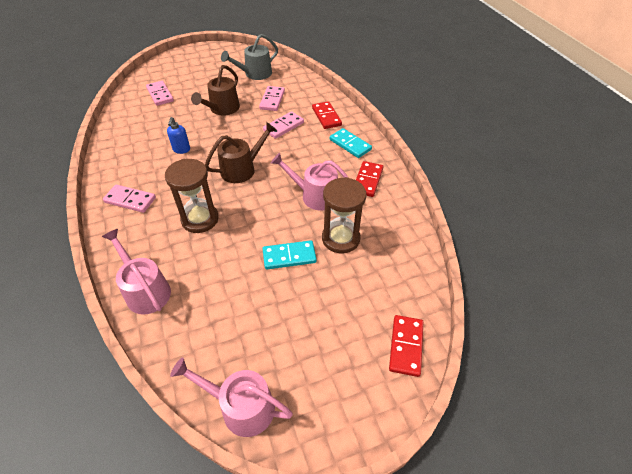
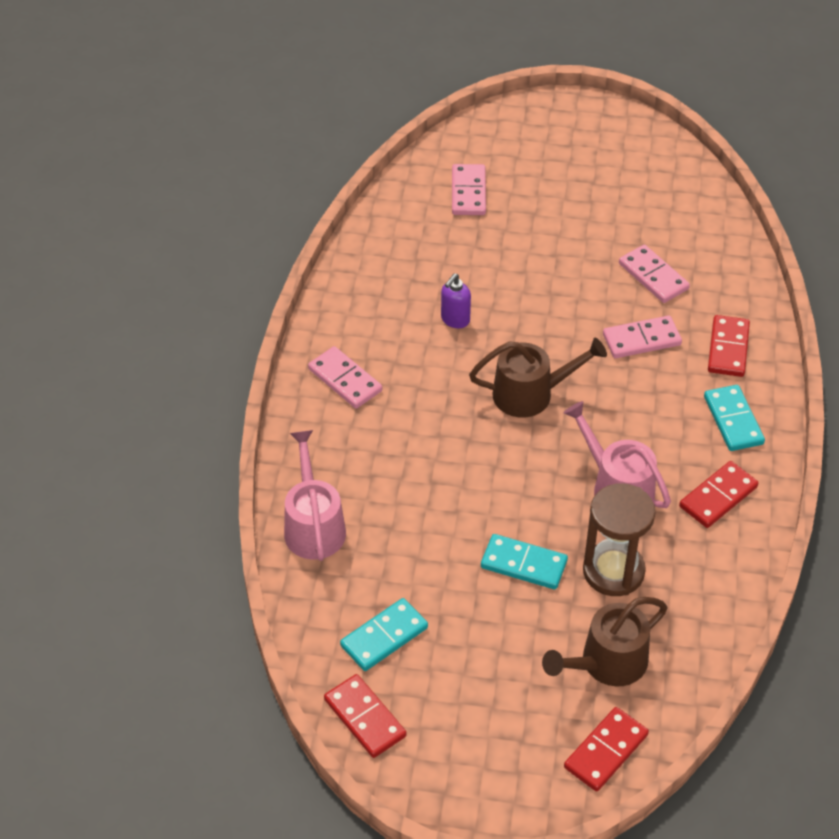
camera: 30 degrees right, 0 degrees up
brown hourglass [165,159,219,233] -> none
blue soap dispenser [167,117,190,154] -> purple soap dispenser [441,273,471,328]
pink watering can [170,357,293,437] -> red domino [324,674,406,758]
brown watering can [191,65,240,116] -> brown watering can moved to [542,597,668,686]
grey watering can [221,34,278,80] -> none
pink domino [259,86,285,111] -> pink domino turned 75 degrees counterclockwise [619,245,690,303]
none -> turquoise domino [340,598,428,671]

